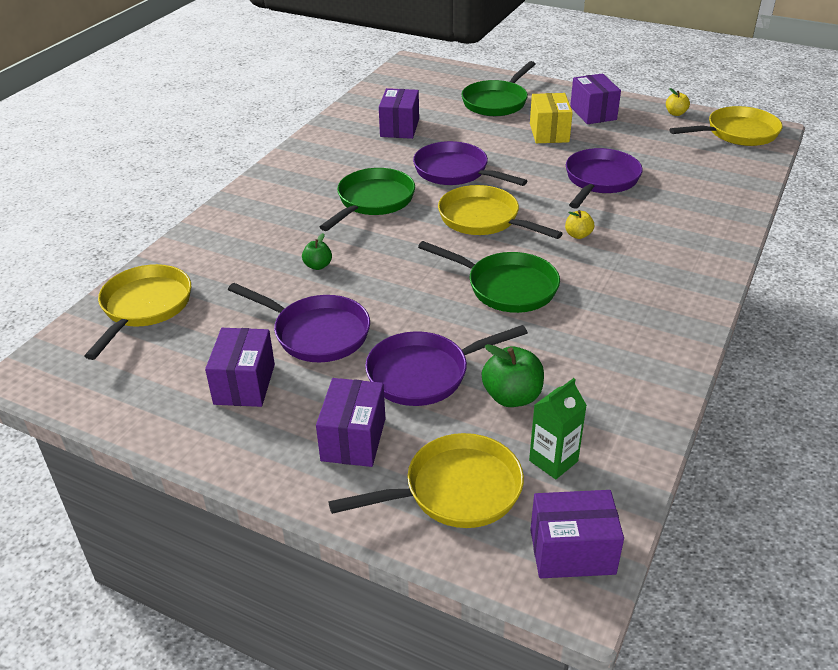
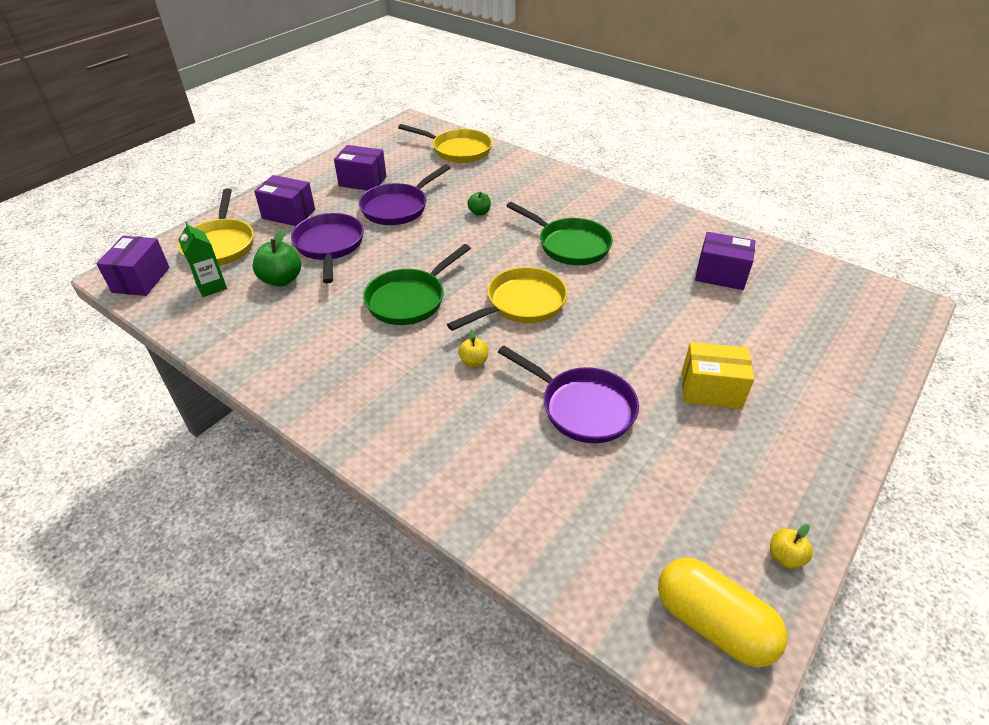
camera: 100 degrees right, 5 degrees up
purple pan [413,141,527,186] -> none
green pan [461,61,535,116] -> none
purple box [570,73,621,124] -> none
yellow pan [669,106,782,146] -> yellow capsule [658,557,787,667]

